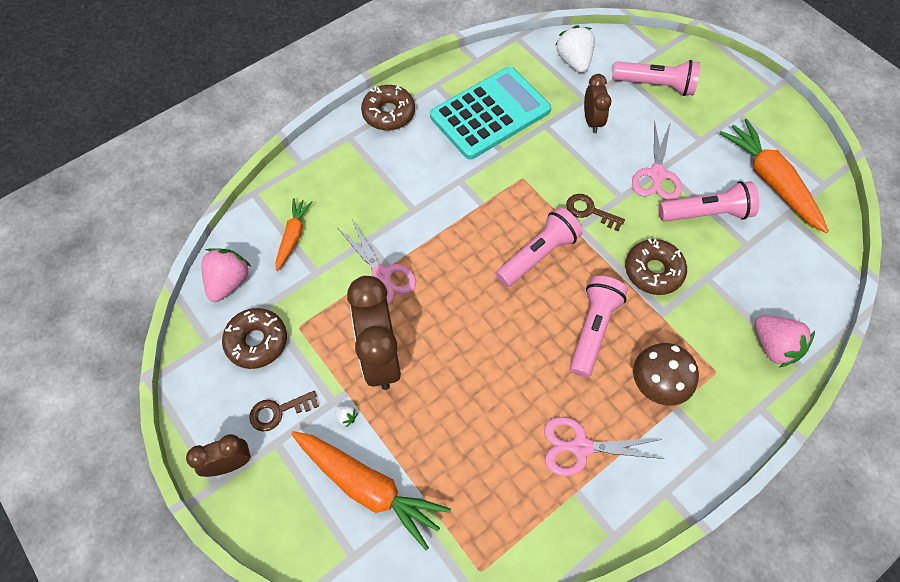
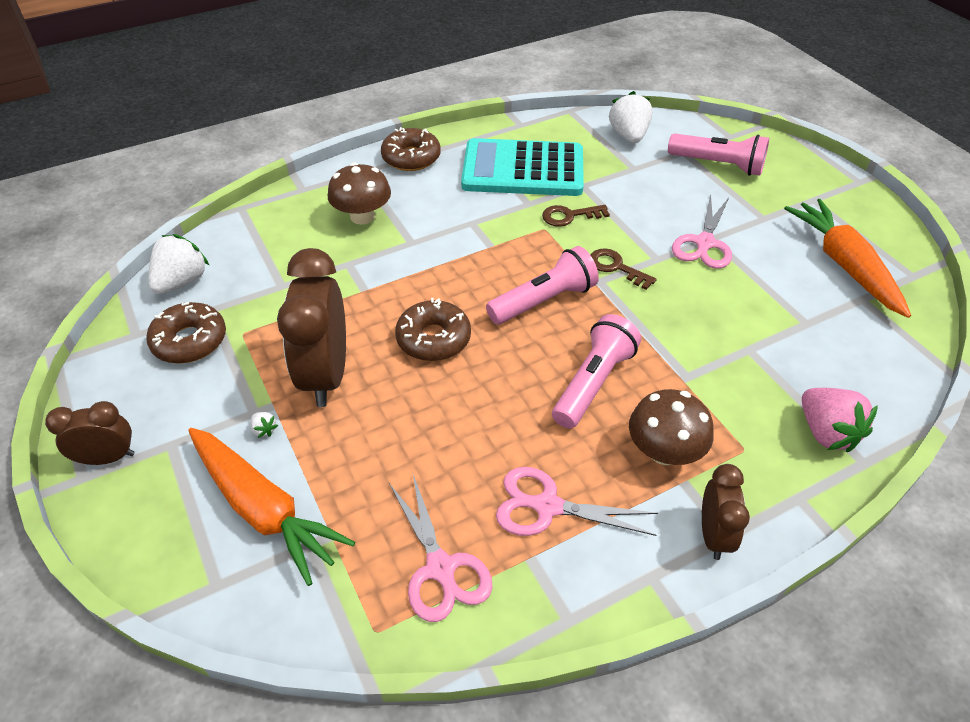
camera: 10 degrees right, 15 degrees down
pink strawberry [201,248,251,302] -> white strawberry [148,234,210,294]
brown key [249,391,319,432] -> brown key moved to [542,205,610,227]
orange carrot [276,198,313,271] -> none
pink scissors [338,220,416,305] -> pink scissors moved to [389,475,492,622]
turquoise calculator [430,67,551,160] -> turquoise calculator turned 150 degrees counterclockwise [461,138,584,196]
brown clock [584,74,611,133] -> brown clock moved to [702,464,750,560]
brown donut [625,239,687,295] -> brown donut moved to [395,298,471,361]
pink flashlight [658,181,759,222] -> none
none -> brown mushroom [328,163,391,225]

